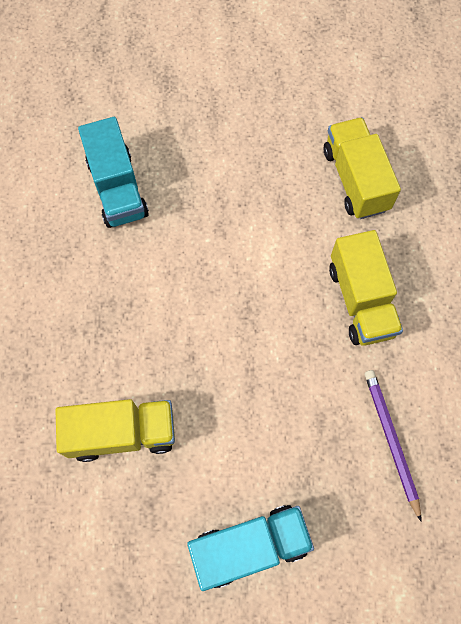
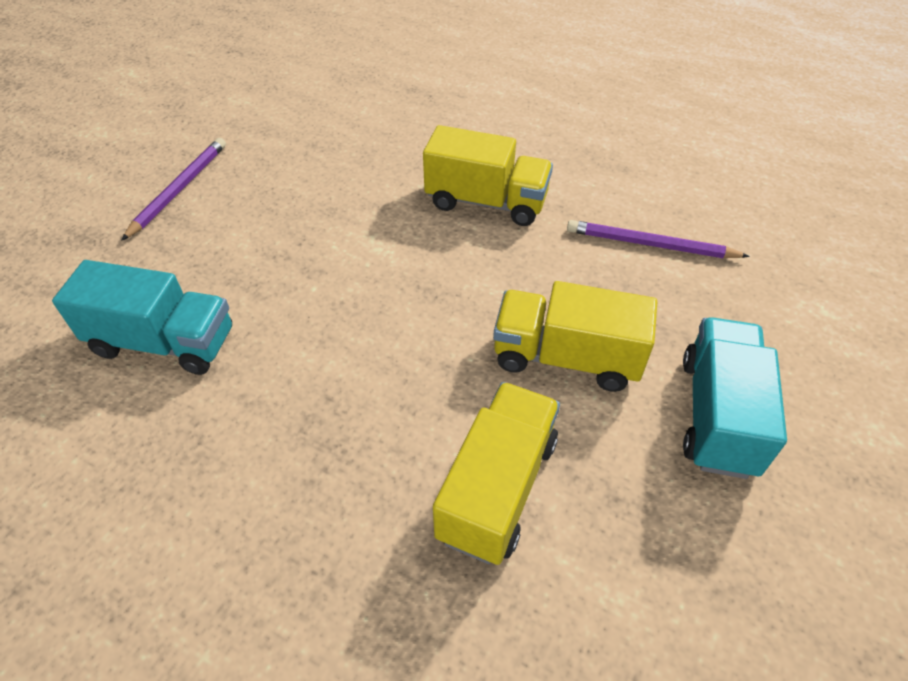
camera: 60 degrees left, 20 degrees down
yellow truck [324,117,401,219] -> yellow truck moved to [493,281,657,392]
none -> purple pencil [121,138,226,241]

